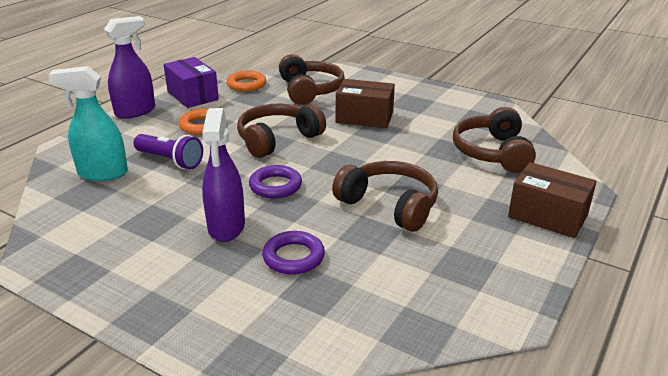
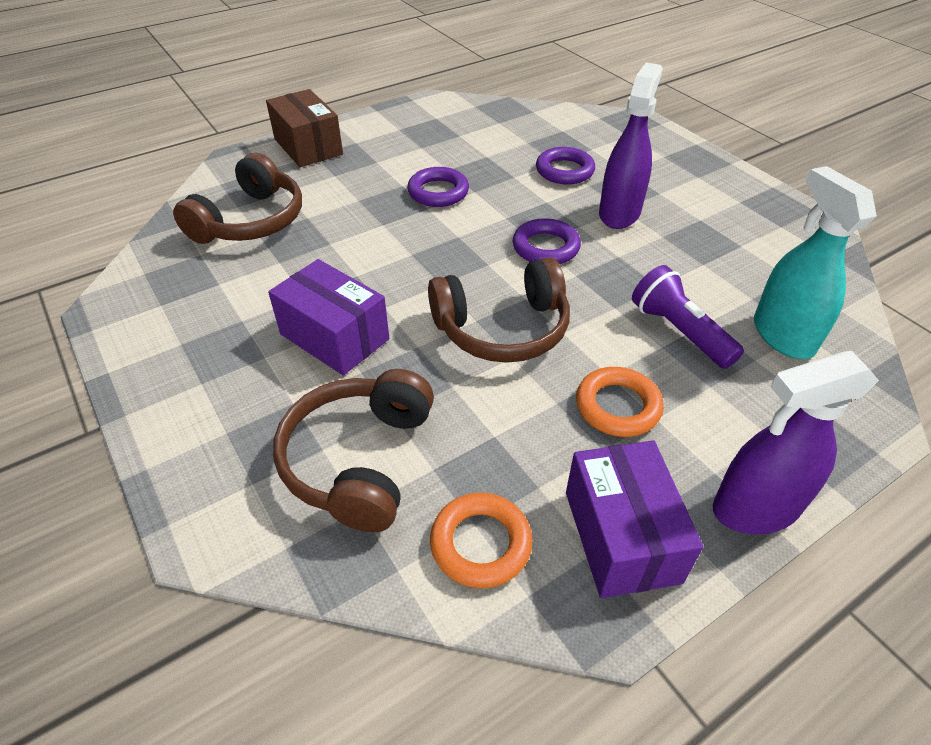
camera: 155 degrees left, 15 degrees up
turquoise spray bottle [48,66,128,181] -> turquoise spray bottle turned 135 degrees counterclockwise [754,166,877,359]
brown headphones [332,161,438,232] -> purple ring [407,167,469,207]
brown box [336,79,395,128] -> purple box [268,259,389,375]

